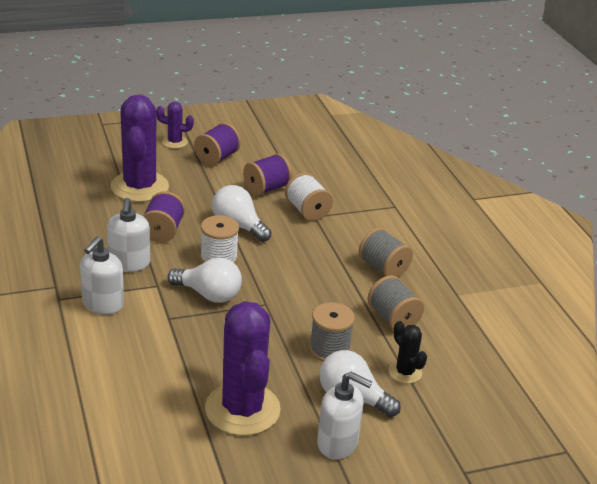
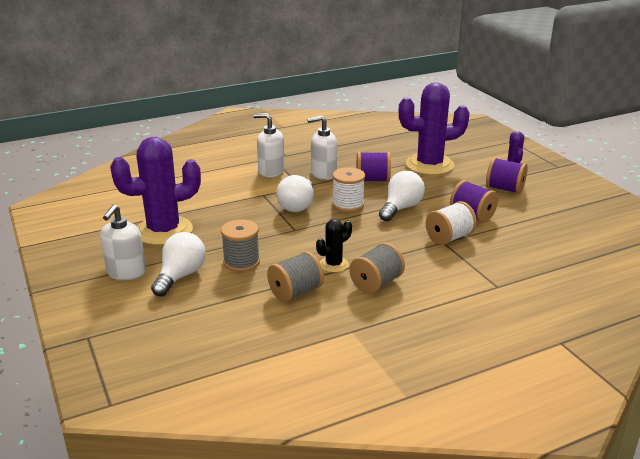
camera: 85 degrees right, 5 degrees down
black cactus [388,321,427,384] -> black cactus moved to [316,219,352,272]

